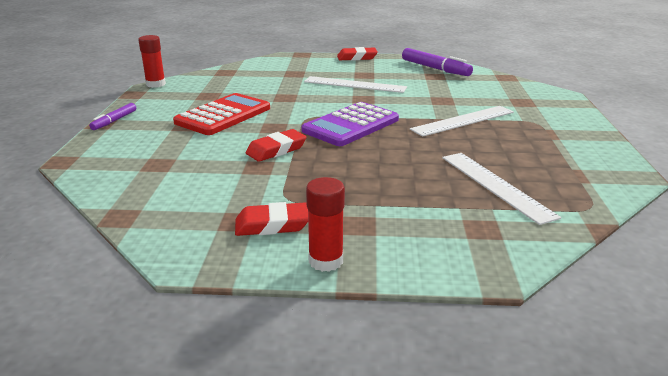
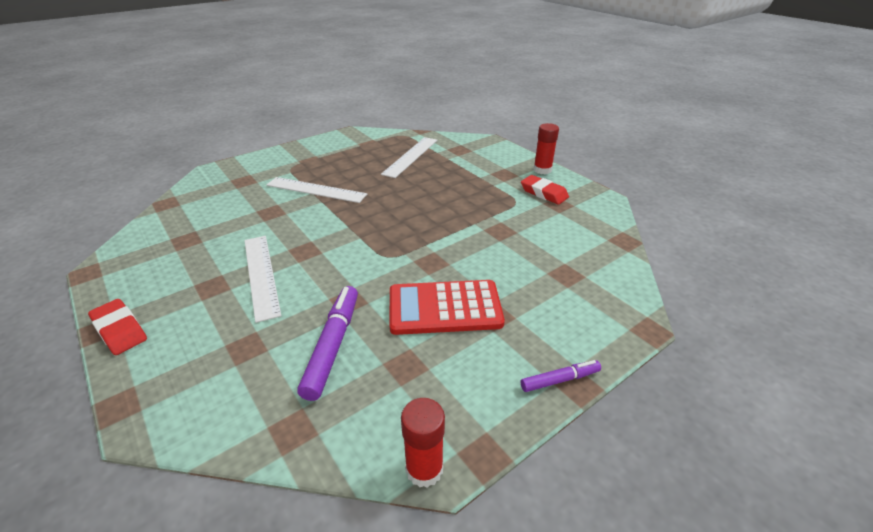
camera: 130 degrees left, 10 degrees up
red eraser [246,129,307,162] -> none
purple calculator [301,102,399,146] -> none
purple marker [402,48,473,76] -> purple marker moved to [297,286,358,401]

